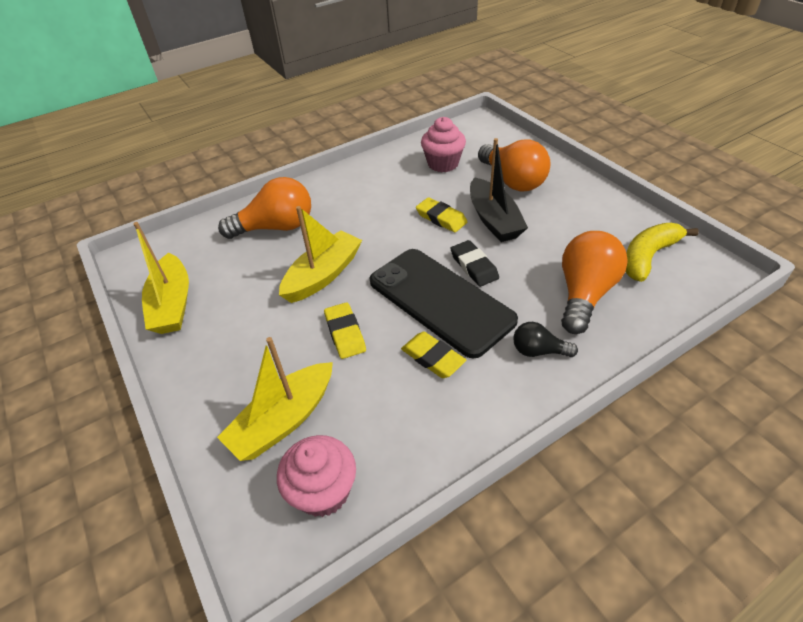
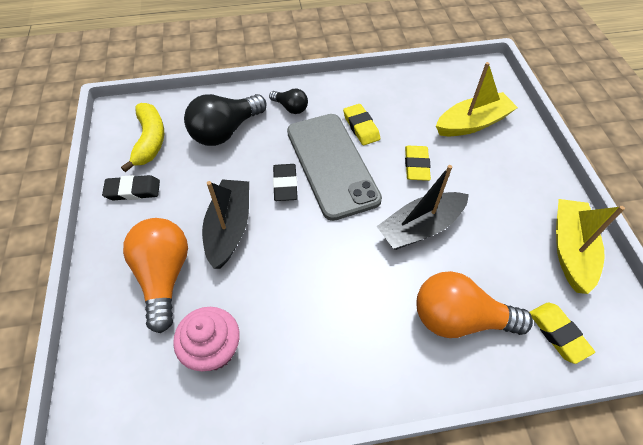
camera: 160 degrees left, 10 degrees up
pink cupcake [277,435,356,517] -> none
yellow boat [279,206,362,303] -> black boat [376,165,469,250]
black phone [370,249,518,359] -> grey phone [287,114,382,221]
yellow eraser [416,197,467,232] -> yellow eraser moved to [530,303,595,364]
orange light bulb [561,231,628,334] -> black light bulb [184,94,266,146]
yellow banana [626,223,699,282] -> yellow banana turned 75 degrees counterclockwise [121,103,164,173]
none -> black eraser [102,175,160,200]

